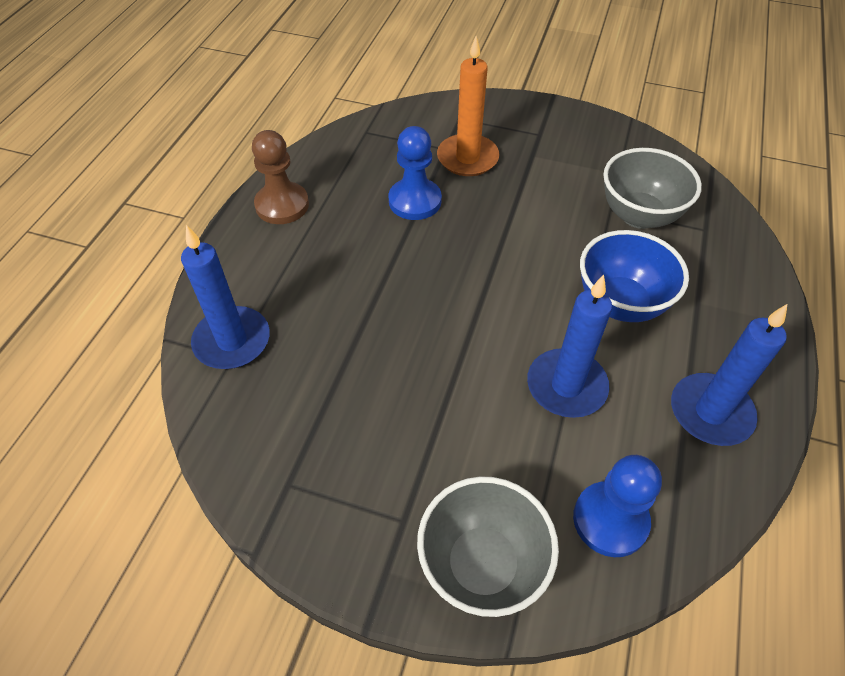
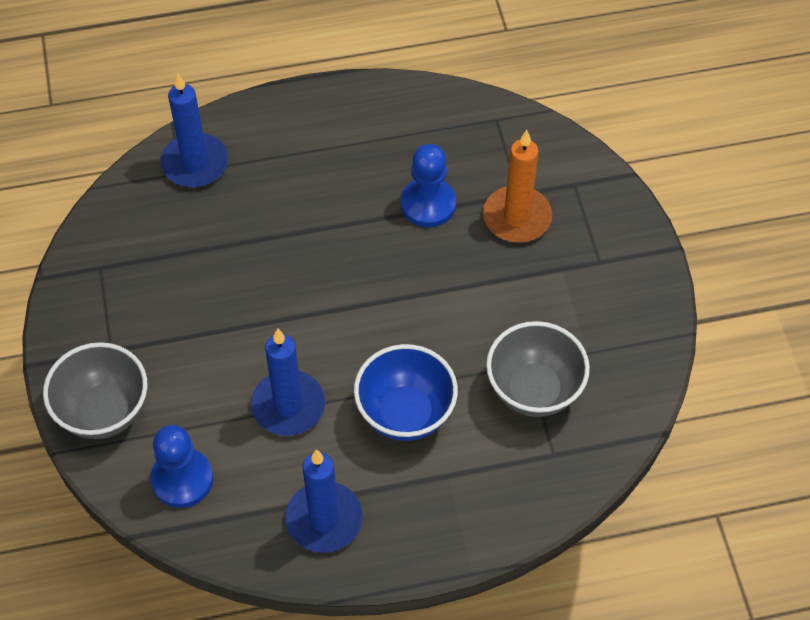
camera: 60 degrees right, 5 degrees up
brown pawn [252,130,309,224] -> none

